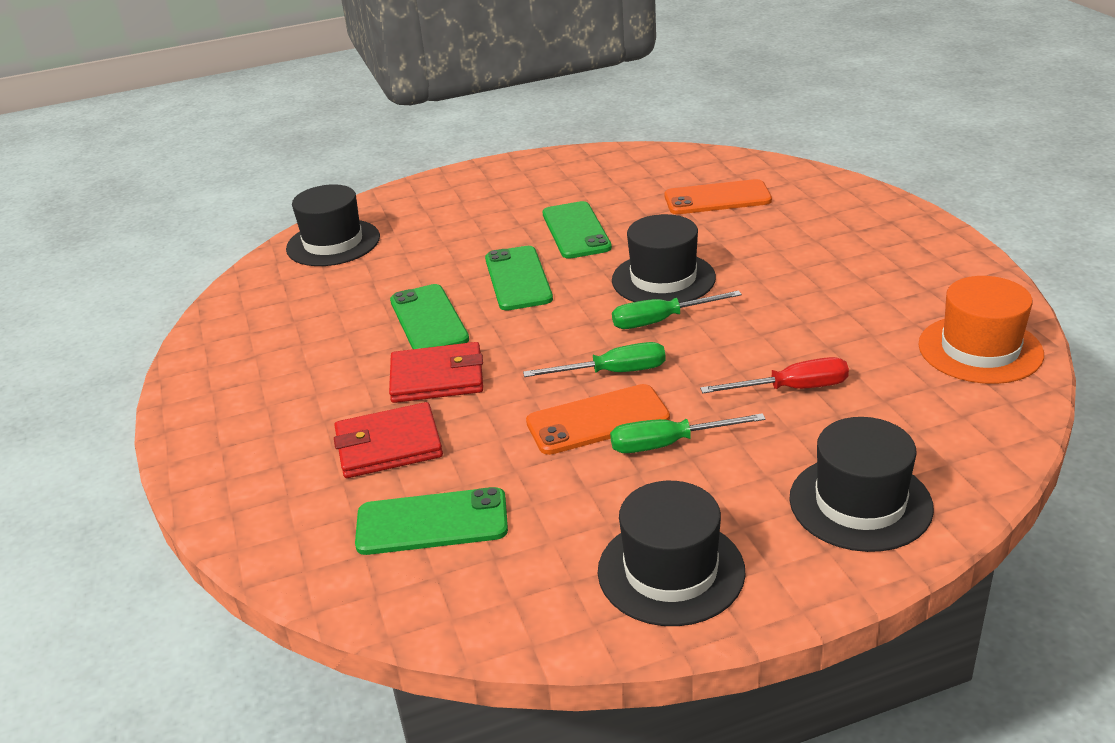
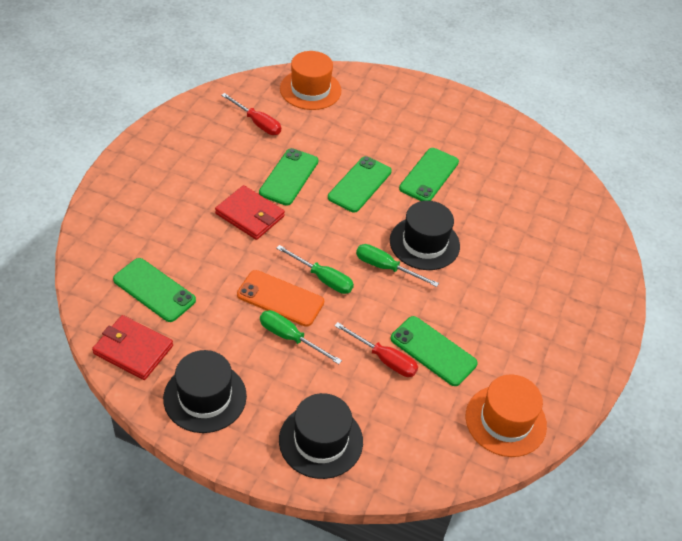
camera: 35 degrees right, 15 degrees up
black hat [286,184,380,266] -> orange hat [280,51,341,110]
red wallet [334,402,443,478] -> red wallet moved to [92,315,173,380]
orange phone [664,179,772,214] -> none
none -> red screwdriver [221,93,281,135]
none -> green phone [390,316,478,386]

